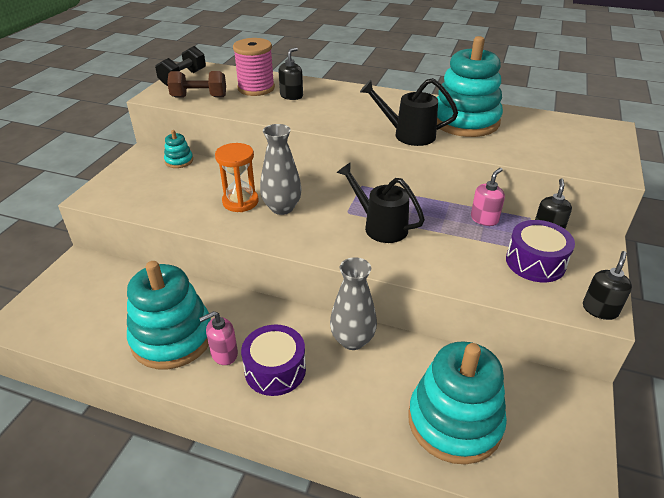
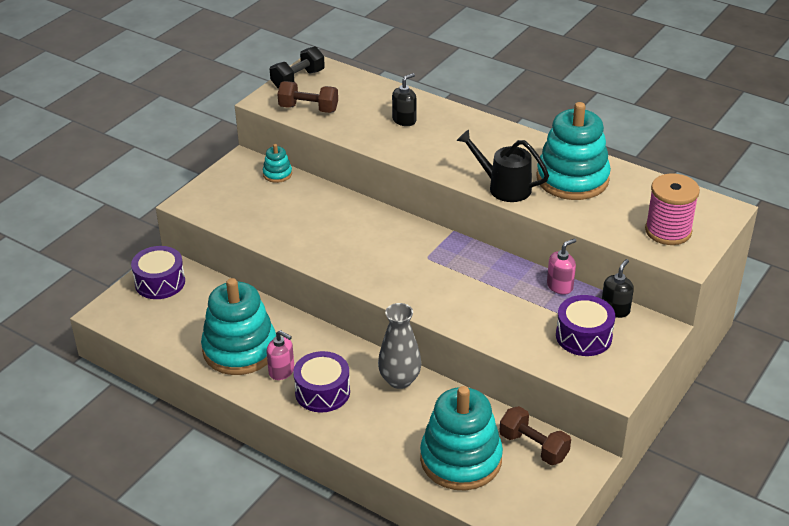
camera: 15 degrees right, 0 degrees up
pink soap dispenser [199,311,238,365] -> pink soap dispenser turned 135 degrees counterclockwise [266,330,294,380]
orange hourglass [215,143,259,212] -> none
pink spool [233,38,275,96] -> pink spool moved to [645,174,700,245]
grey vase [260,124,302,215] -> none
black watering can [337,163,425,243] -> none
black soap dispenser [583,251,632,320] -> none
none -> purple drum [131,246,185,299]
none -> brown dumbbell [499,406,571,465]

